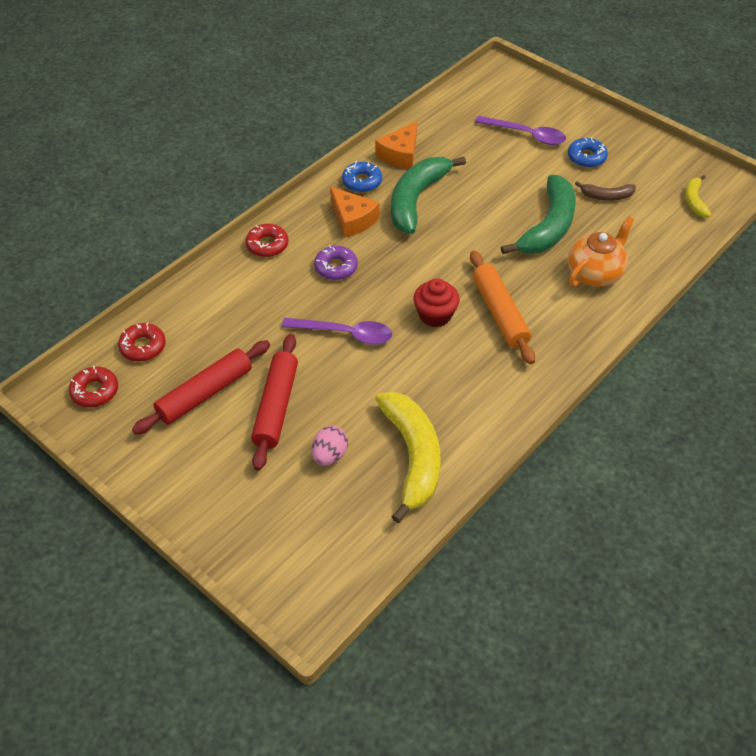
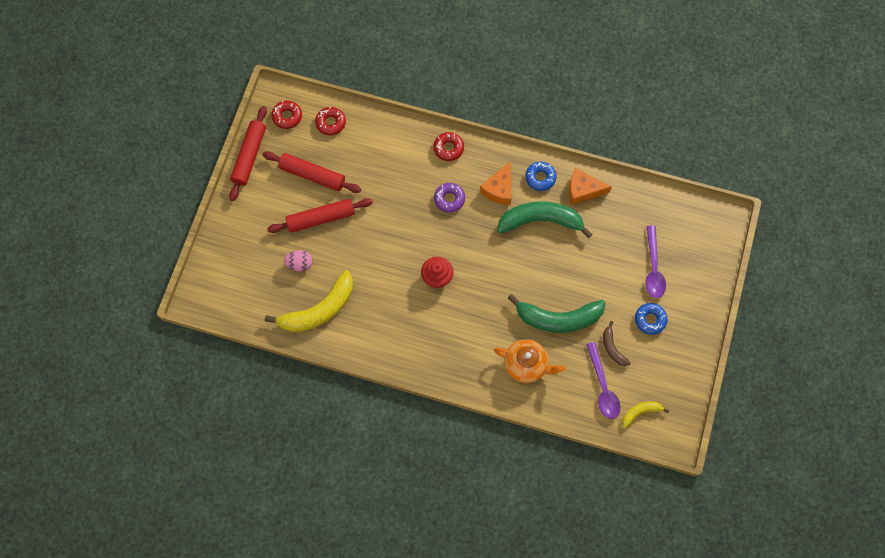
camera: 65 degrees right, 20 degrees up
purple spoon [282,318,392,345] -> purple spoon moved to [586,342,620,419]
orange rolling pin [470,251,535,364] -> none
none -> red rolling pin [229,106,267,201]

